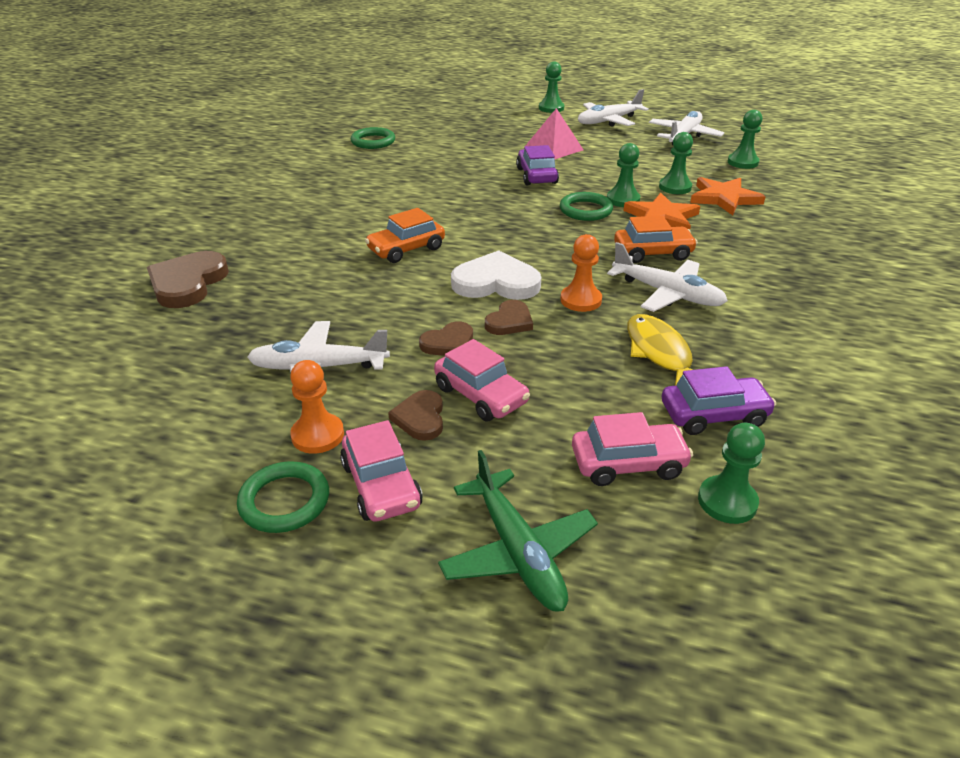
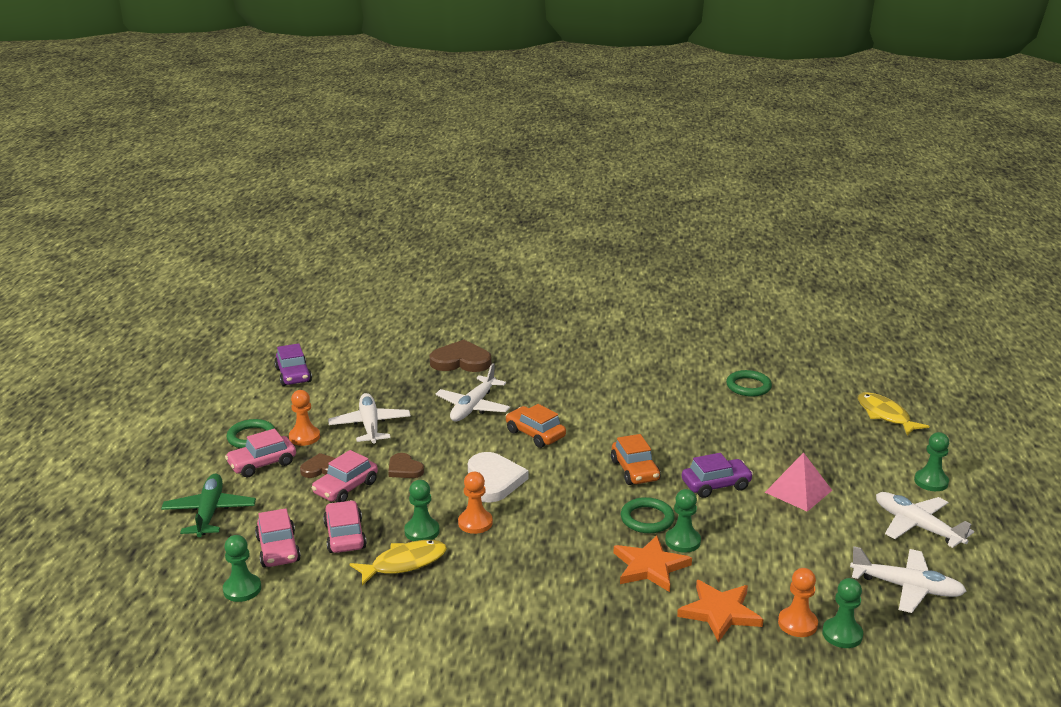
camera: 80 degrees right, 10 degrees down
green plane [438,450,598,612] -> green plane turned 120 degrees clockwise [161,474,256,537]
brown heart [485,300,533,335] -> none
white plane [607,242,728,312] -> white plane moved to [436,363,510,421]
orange car [614,216,698,263] -> orange car moved to [611,434,660,485]
green pawn [659,132,693,194] -> green pawn moved to [404,480,439,541]
purple car [662,366,776,435] -> purple car moved to [274,343,312,386]
none -> pink car [323,500,367,553]
none -> orange pawn [778,568,818,637]
none -> yellow fish [858,392,929,436]

